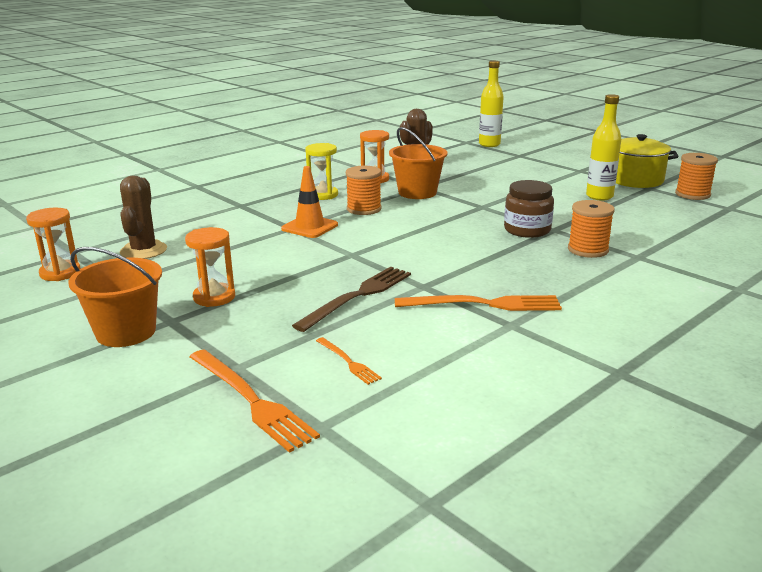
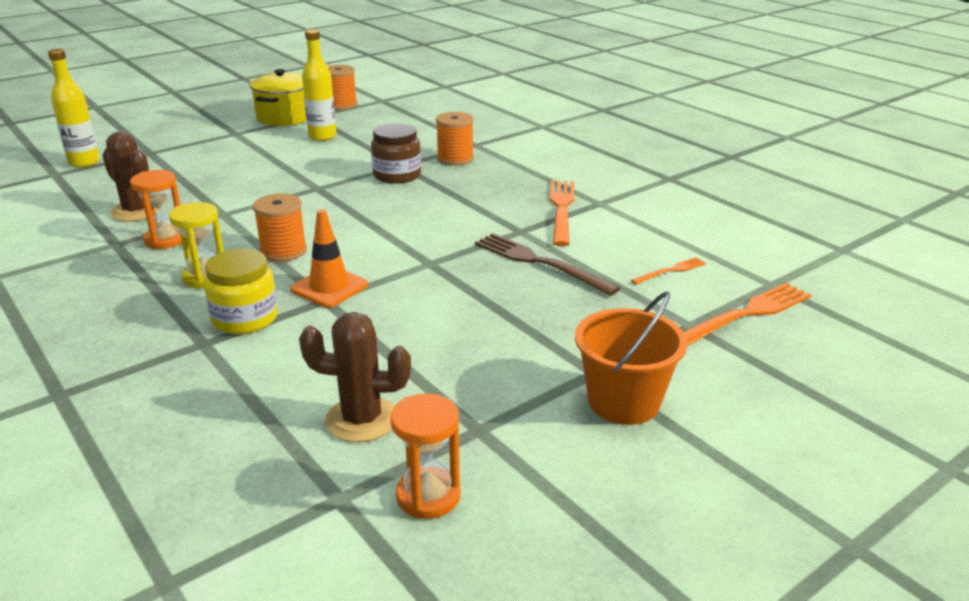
camera: 85 degrees left, 5 degrees up
orange hourglass [185,227,235,307] -> none
orange bucket [389,127,447,199] -> none
none -> yellow jar [204,249,278,334]

